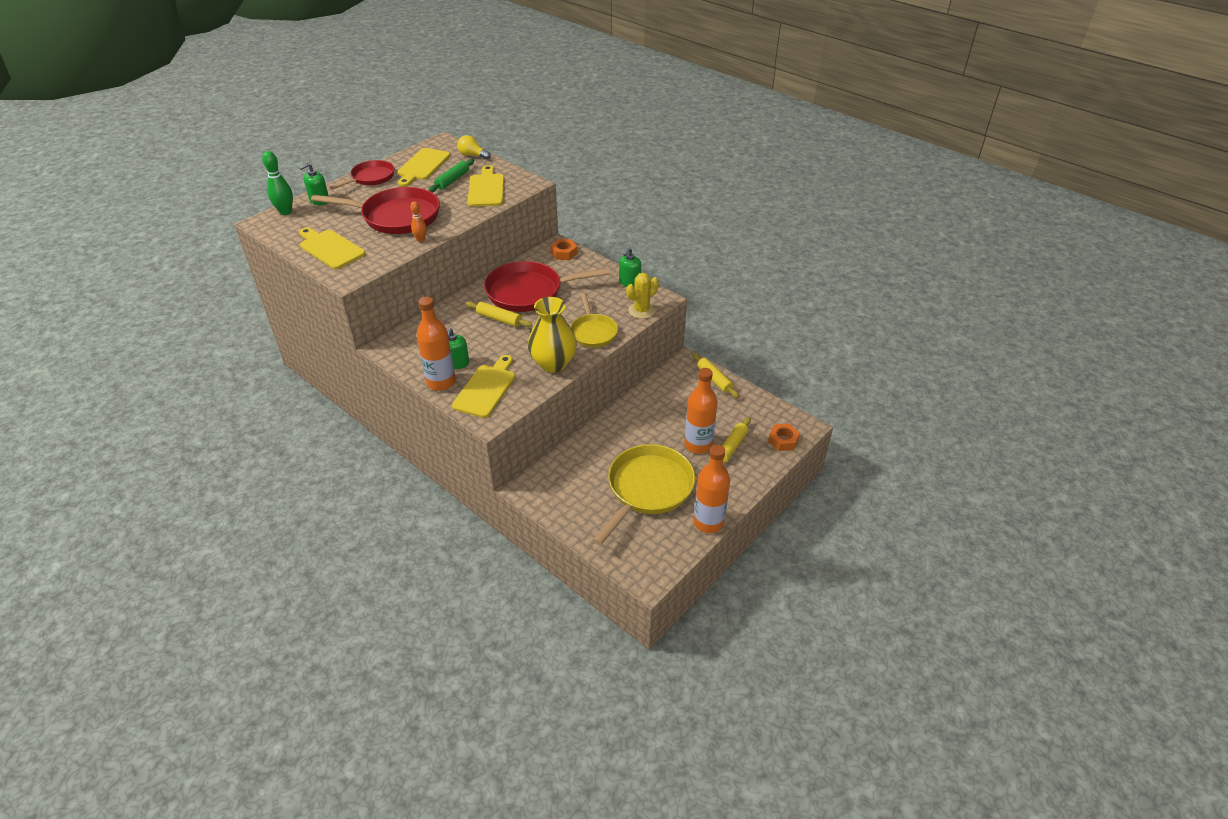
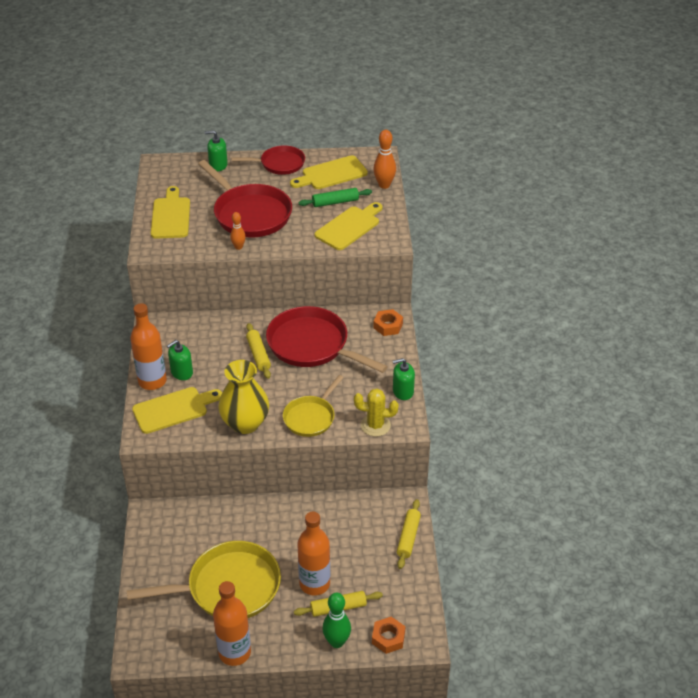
camera: 45 degrees right, 0 degrees up
green bowling pin [262,151,293,215] -> green bowling pin moved to [322,593,351,648]
yellow light bulb [457,135,490,159] -> orange bowling pin [374,130,396,189]

